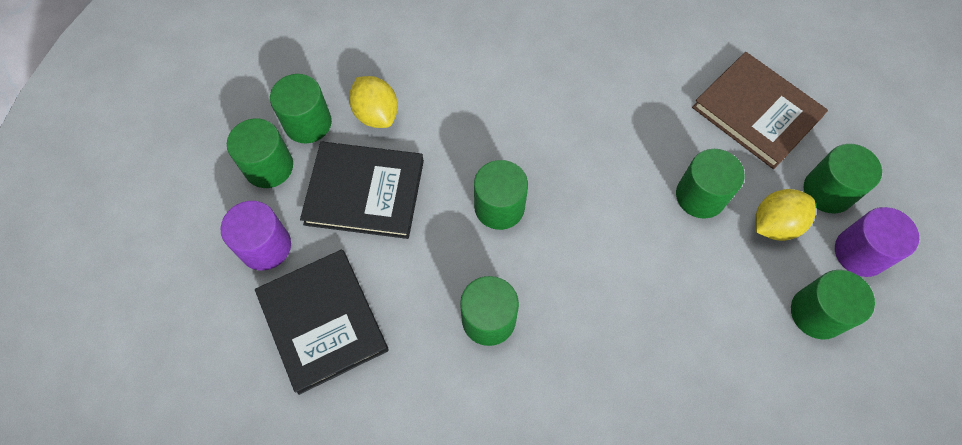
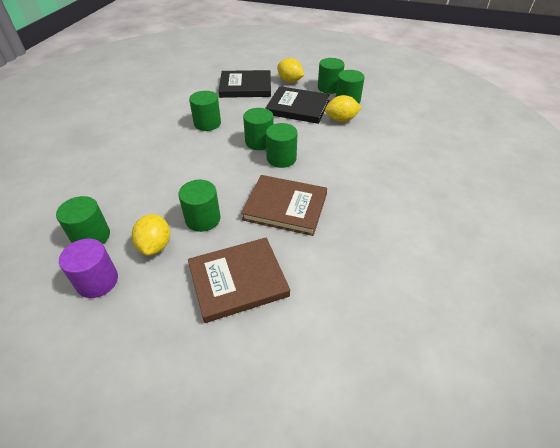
camera: 115 degrees right, 20 degrees down
purple cylinder [220,201,291,270] -> yellow lemon [277,58,304,83]
black book [300,142,424,239] -> black book turned 75 degrees clockwise [266,86,330,124]
green cylinder [804,144,882,213] -> green cylinder moved to [266,123,298,168]
none -> brown book [241,175,327,236]

